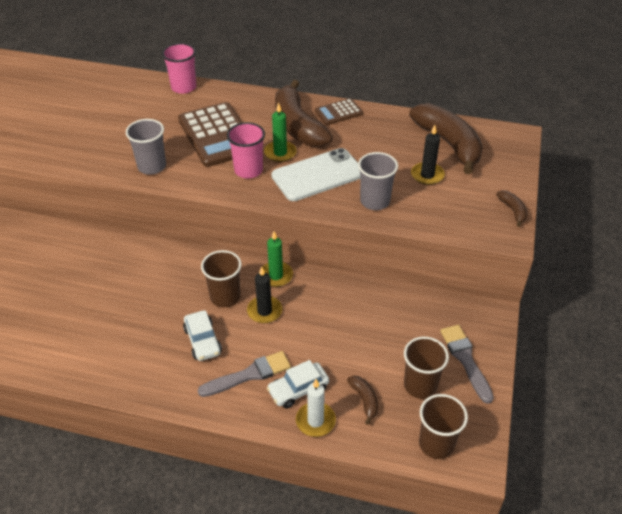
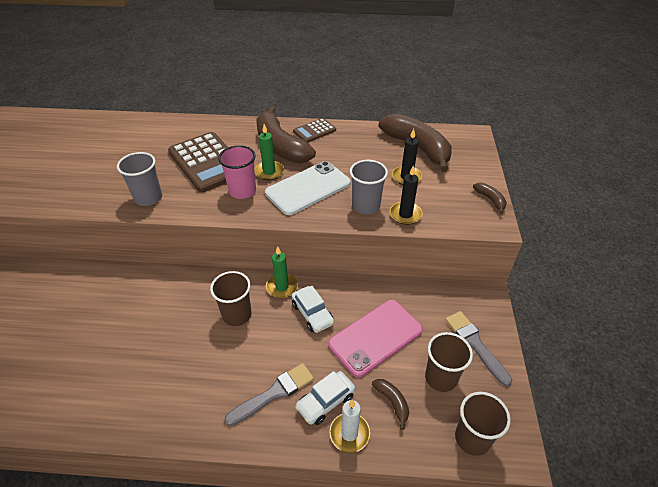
camera: 10 degrees left, 0 degrees up
pink cup [162,43,196,94] -> none
white car [183,310,222,361] -> white car moved to [292,286,334,333]
black candle [247,266,282,323] -> black candle moved to [390,166,423,225]
none -> pink phone [328,300,423,378]

